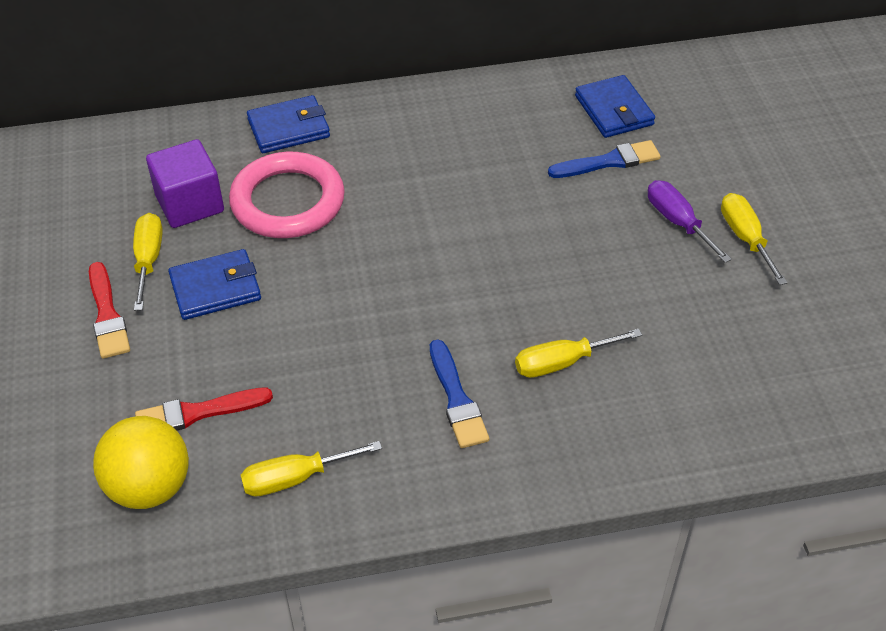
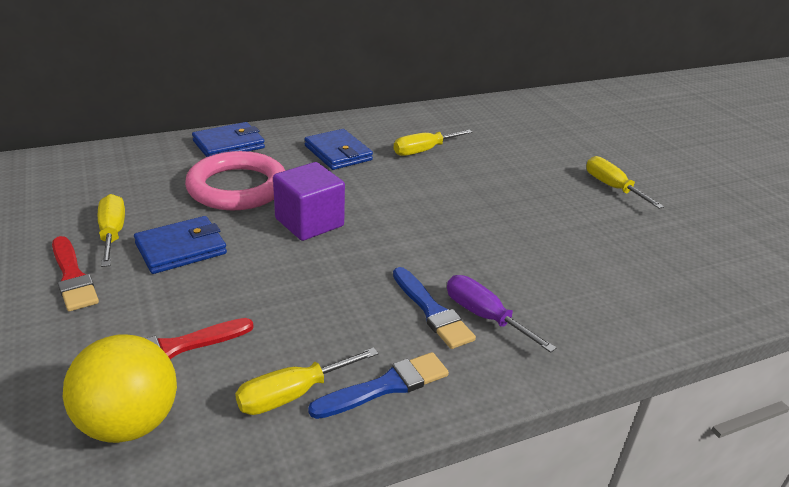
camera: 15 degrees left, 15 degrees down
purple cube [146,139,224,228] -> purple cube moved to [273,162,345,241]
yellow screwdriver [515,329,642,378] -> yellow screwdriver moved to [393,130,473,156]
blue brush [548,140,661,178] -> blue brush moved to [308,352,449,419]
blue wallet [575,75,655,138] -> blue wallet moved to [304,129,373,170]
purple screwdriver [648,180,732,263] -> purple screwdriver moved to [447,275,556,353]

